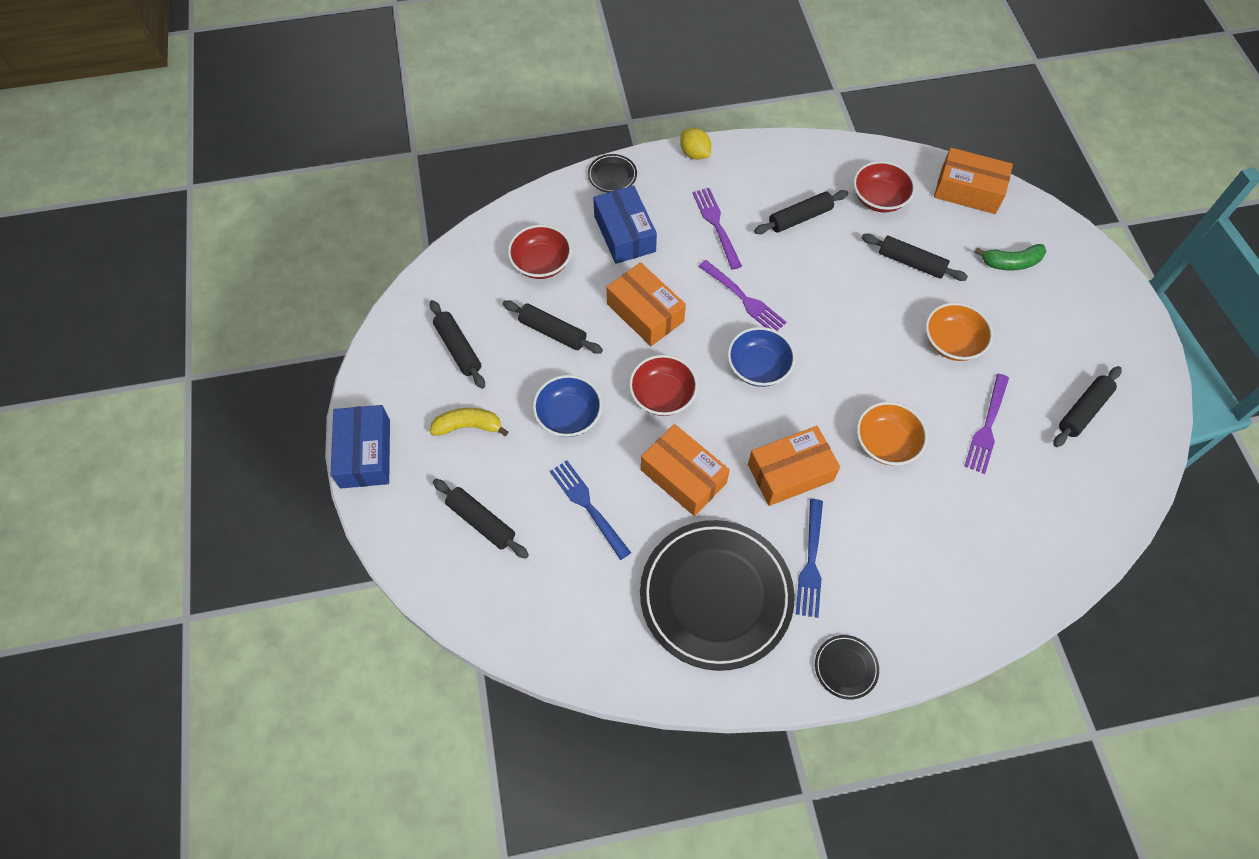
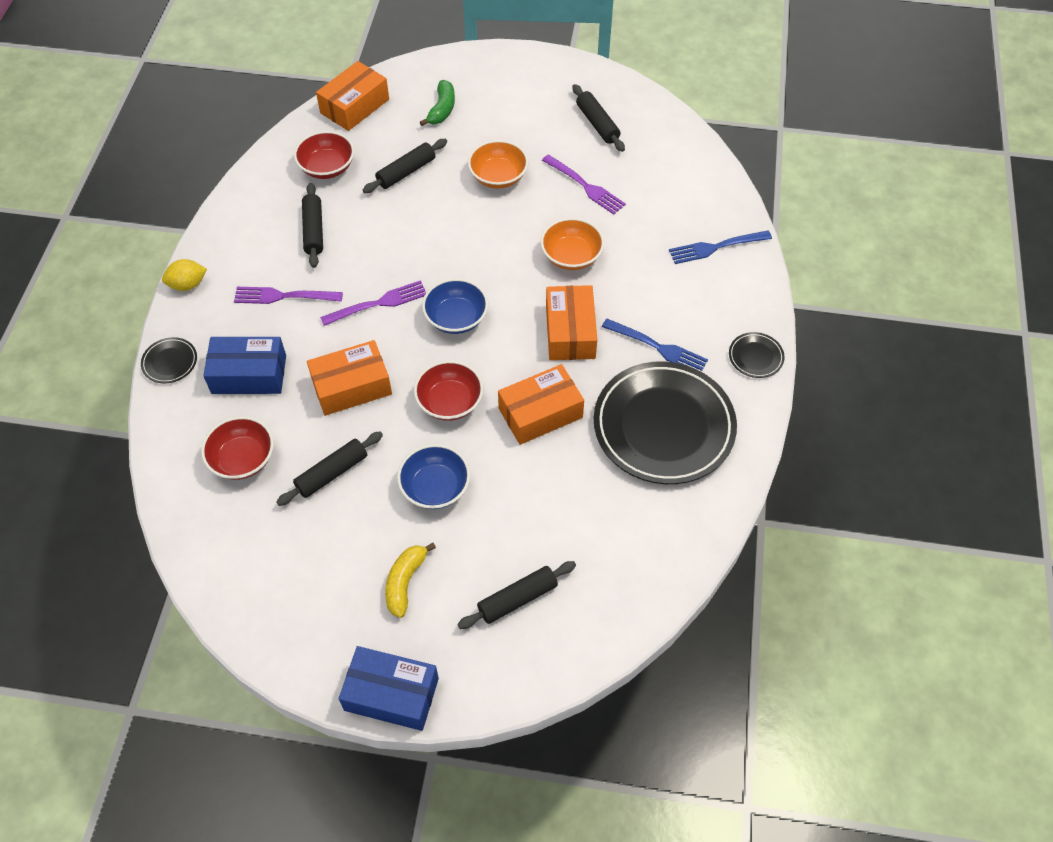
camera: 70 degrees left, 5 degrees down
black rolling pin [430,300,485,389] -> none
blue fork [550,461,631,560] -> blue fork moved to [669,230,772,264]

